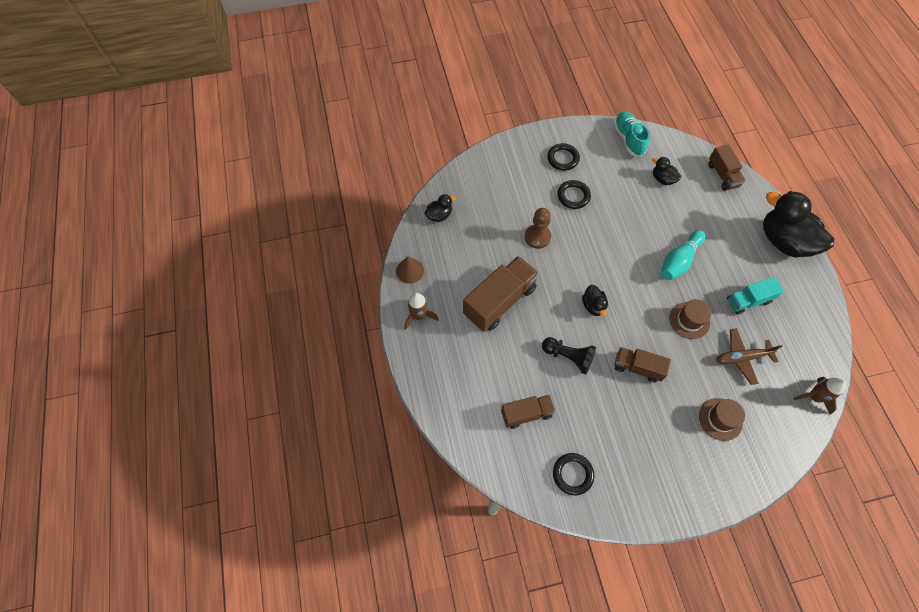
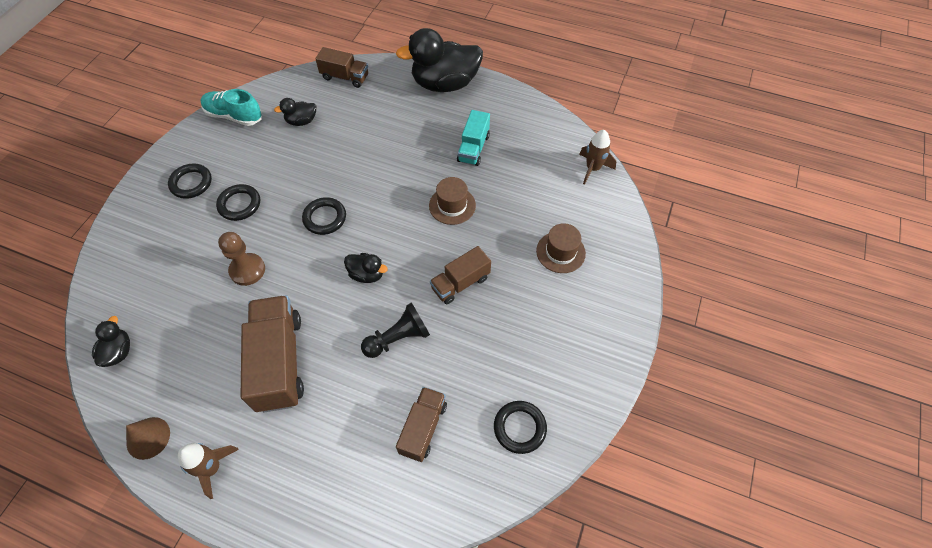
camera: 55 degrees left, 5 degrees down
turquoise bowling pin [661,230,705,280] -> none
brown plane [716,328,782,385] -> none
none -> black ring [302,197,346,235]

